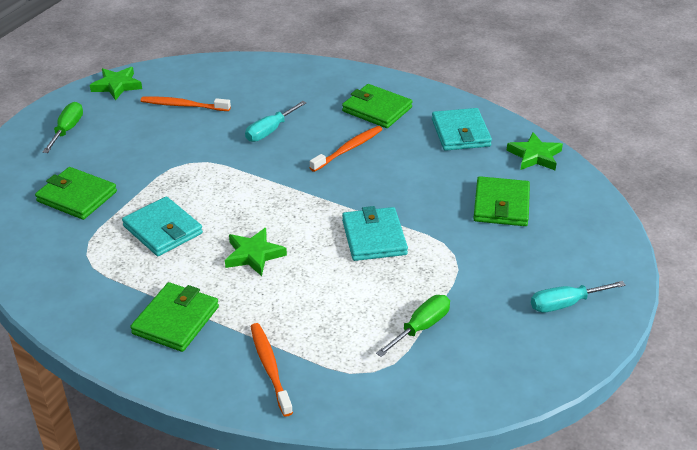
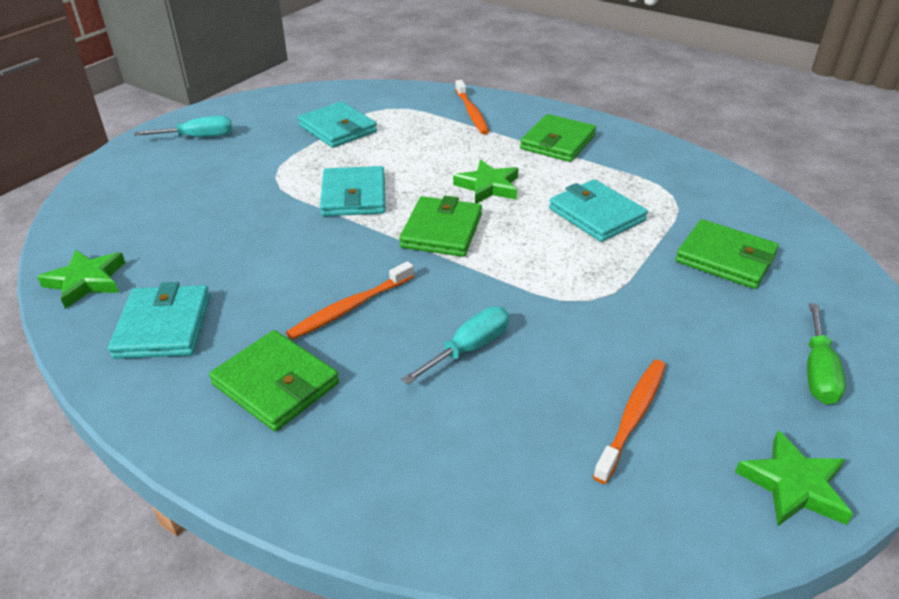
camera: 175 degrees left, 0 degrees up
orange toothbrush [141,97,231,111] -> orange toothbrush turned 75 degrees counterclockwise [593,360,666,484]
green screwdriver [376,295,450,357] -> turquoise wallet [298,102,377,148]
green wallet [473,176,530,226] -> green wallet moved to [399,196,482,257]

